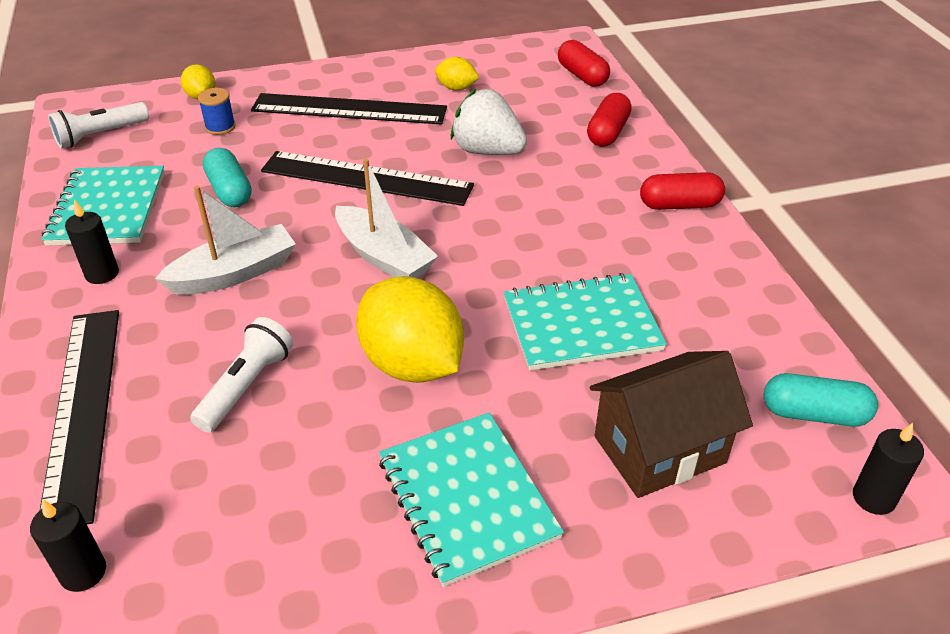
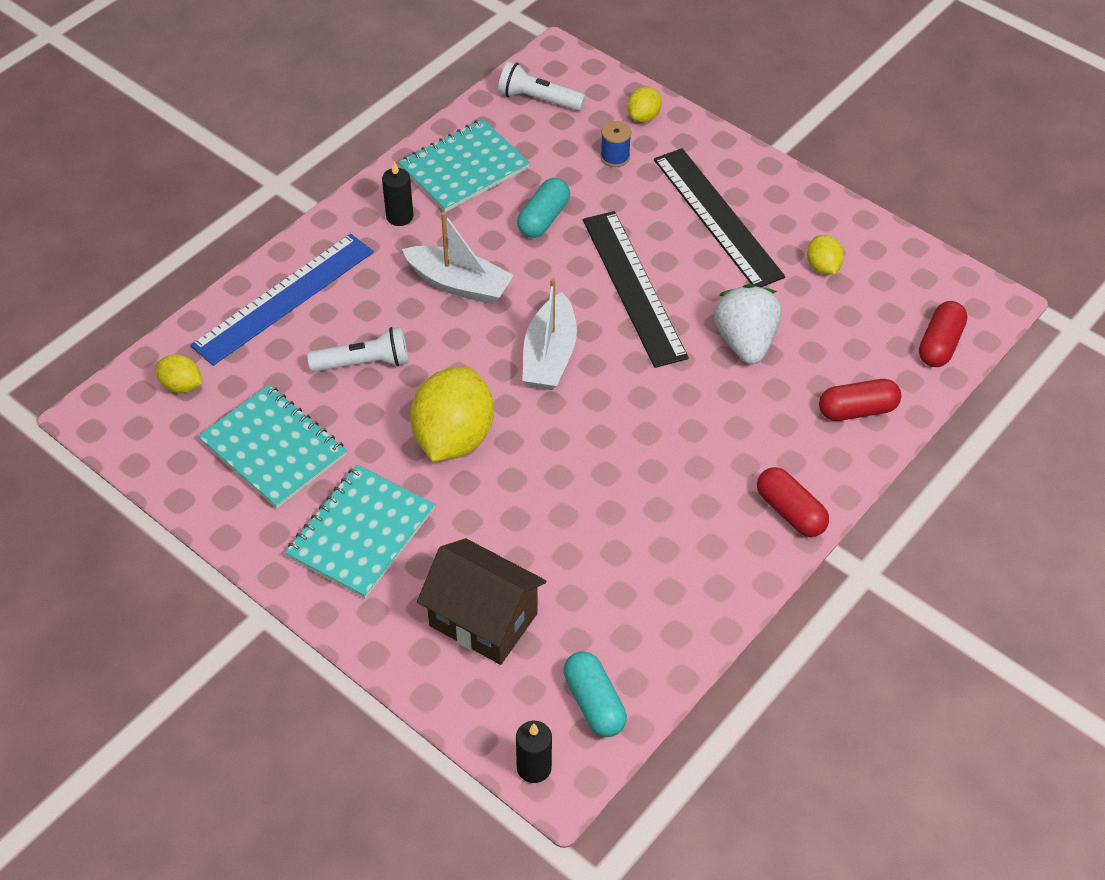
camera: 55 degrees right, 10 degrees up
black candle [30,499,106,592] -> yellow lemon [155,354,203,393]
black ruler [40,310,119,524] -> blue ruler [190,234,374,366]
turquoise notebook [504,273,667,371] -> turquoise notebook moved to [198,384,347,509]

